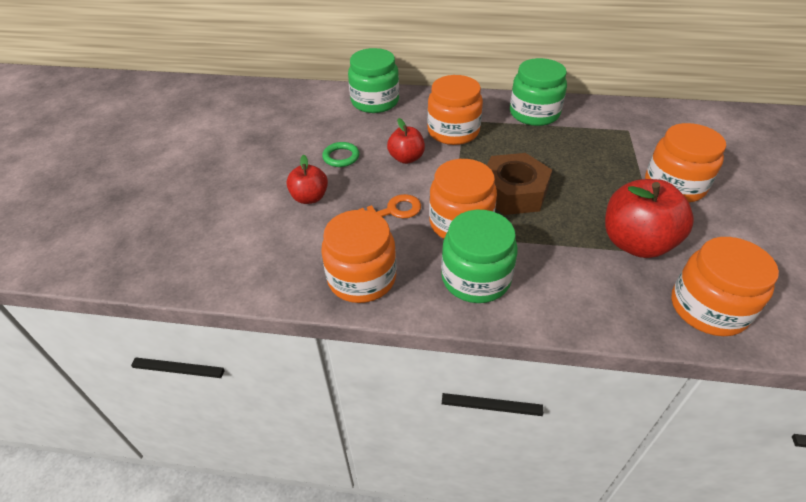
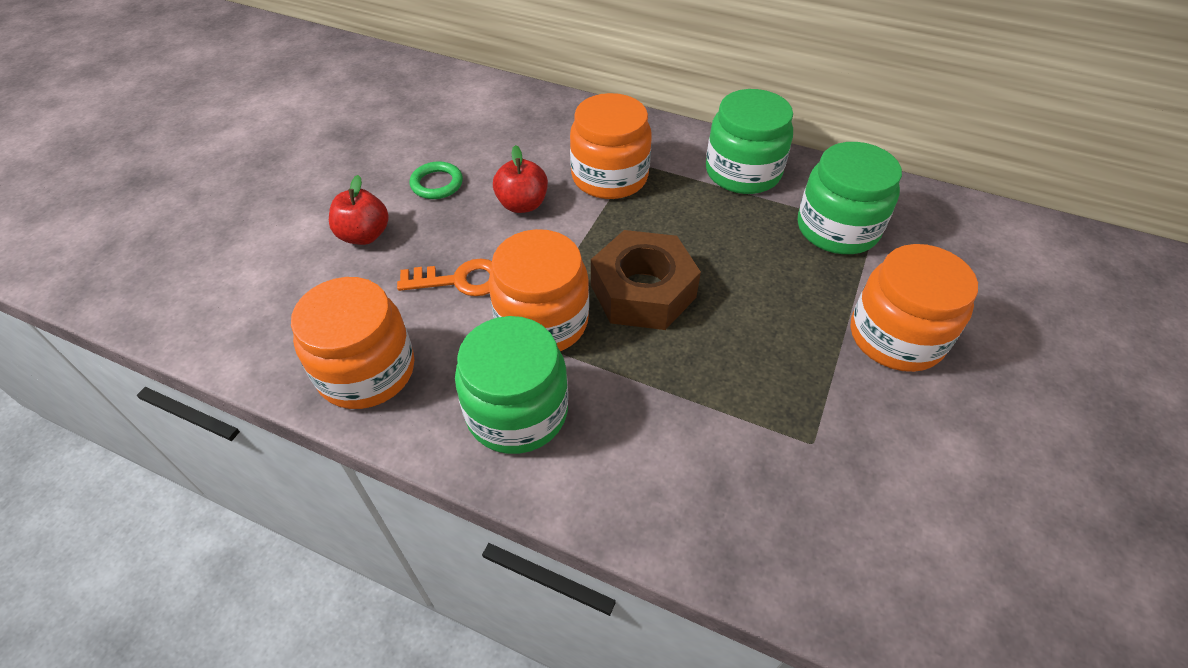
camera: 15 degrees right, 5 degrees up
green jar [348,48,399,113] -> green jar moved to [798,142,902,254]
red apple [605,179,694,258] -> none
orange jar [671,237,779,336] -> none

